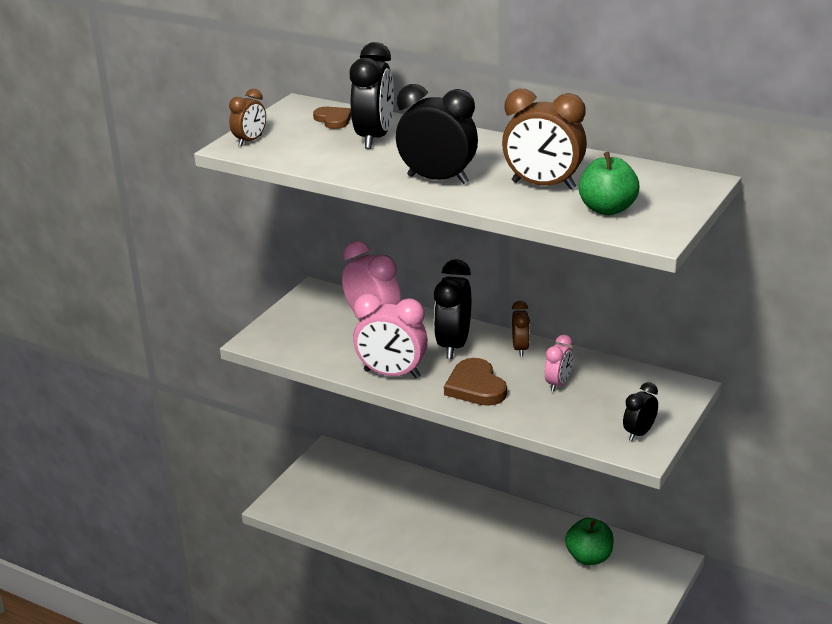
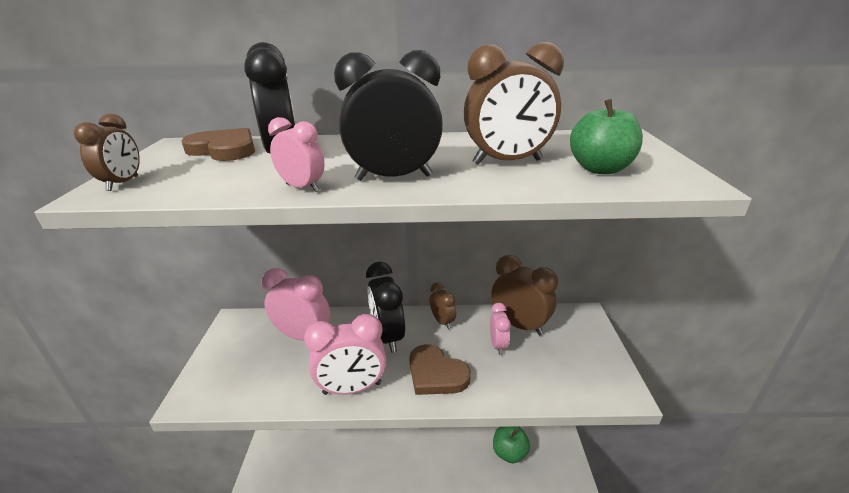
camera: 30 degrees left, 0 degrees up
brown heart [313,107,351,129] -> brown heart [181,128,255,161], size x1.59
black clock [623,382,658,441] -> none
none -> pink clock [268,117,325,192]
none -> brown clock [491,255,558,336]

